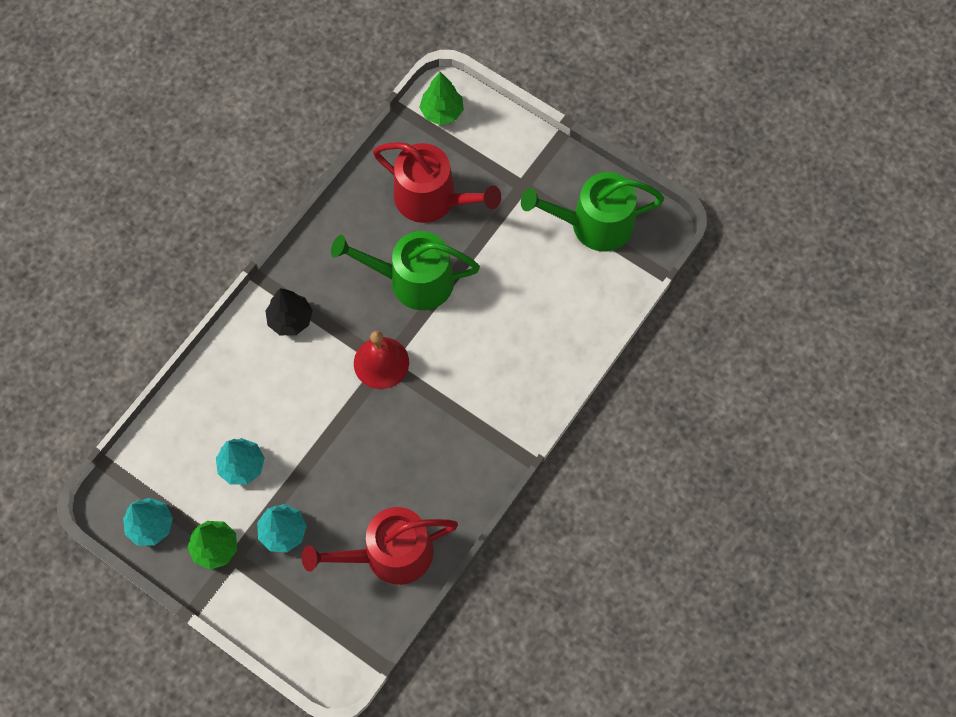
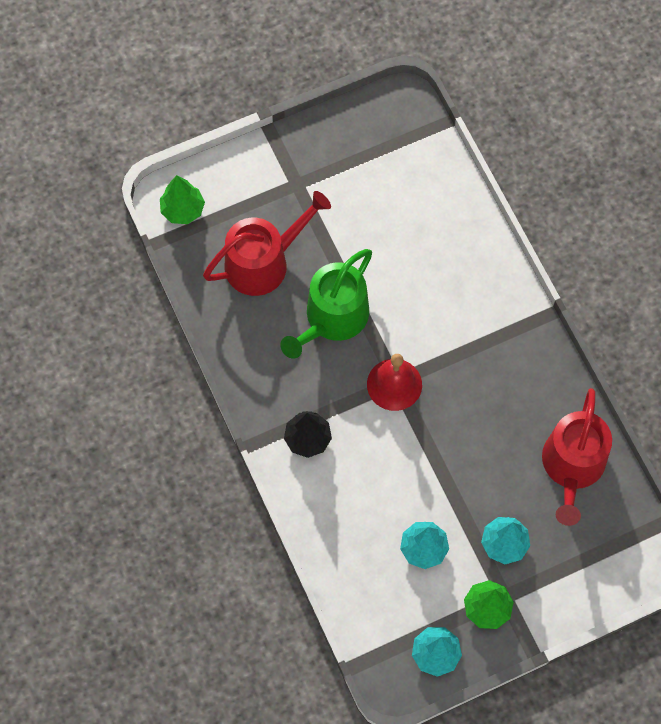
camera: 60 degrees left, 0 degrees up
green watering can [521,172,664,251] -> none

